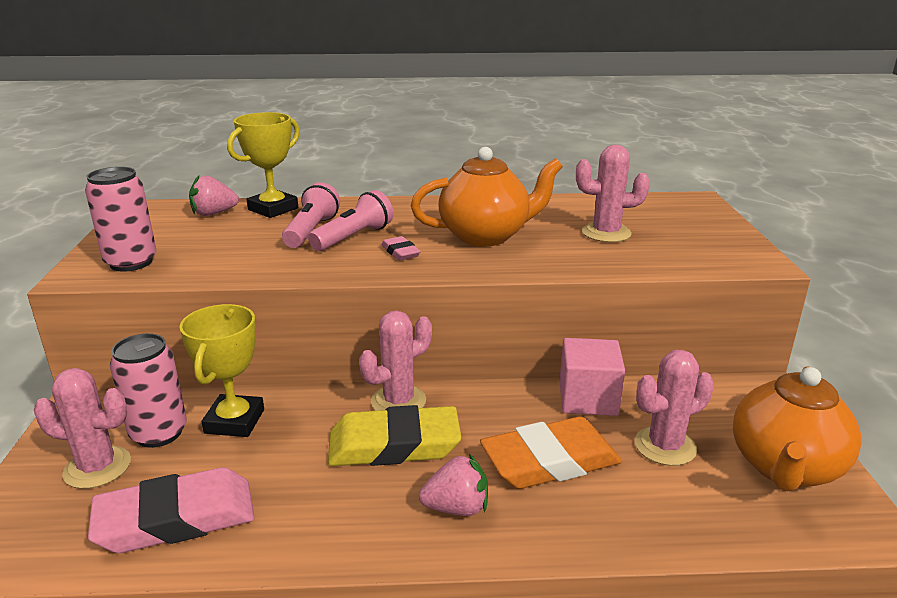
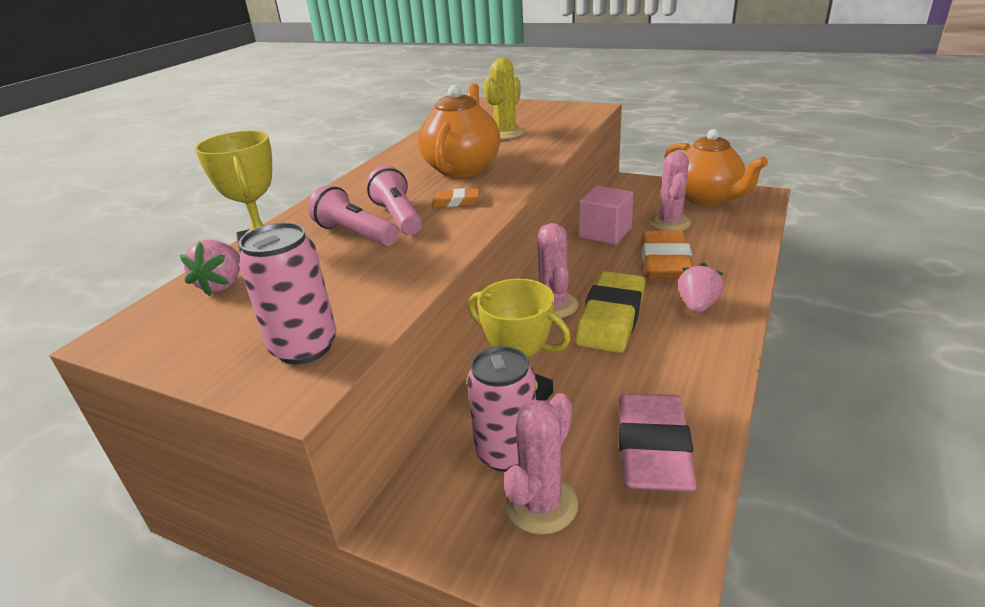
camera: 60 degrees left, 5 degrees up
pink eraser [381,236,421,261] -> orange eraser [432,188,480,207]
pink cactus [576,145,650,242] -> yellow cactus [484,58,525,139]

